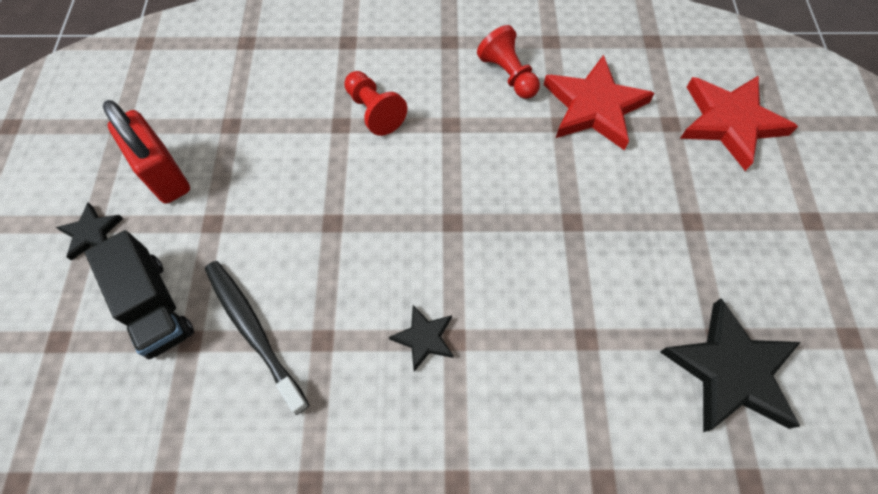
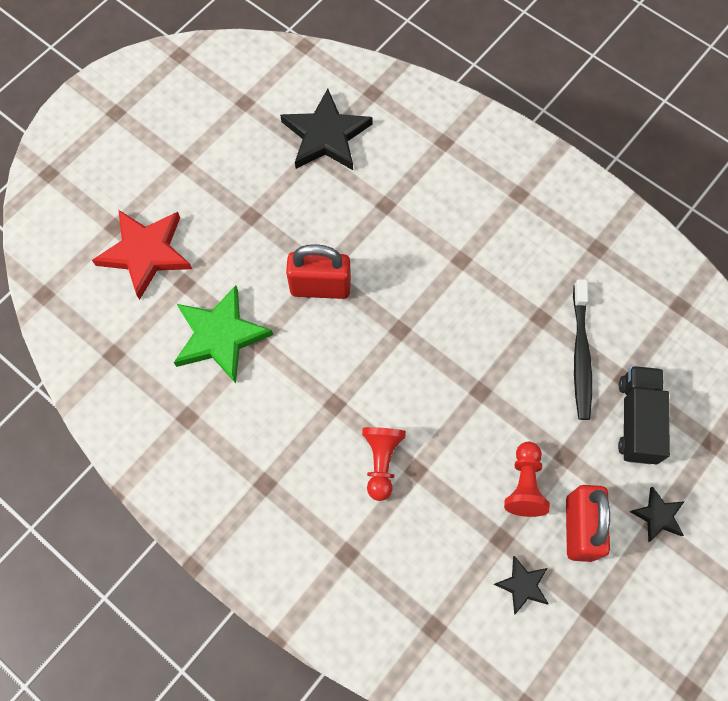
camera: 140 degrees left, 5 degrees up
black star [389,305,454,372] -> black star moved to [494,556,549,615]
red pawn [477,25,540,99] -> red pawn moved to [504,442,550,517]
red star [543,55,655,150] -> green star [174,285,273,383]
none -> red padlock [286,244,351,299]

